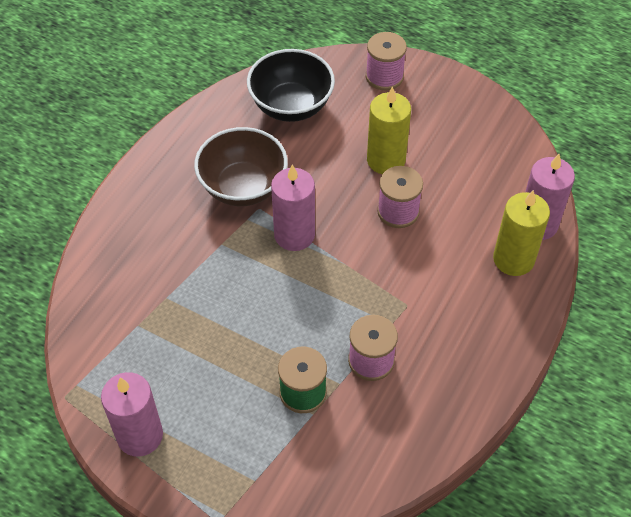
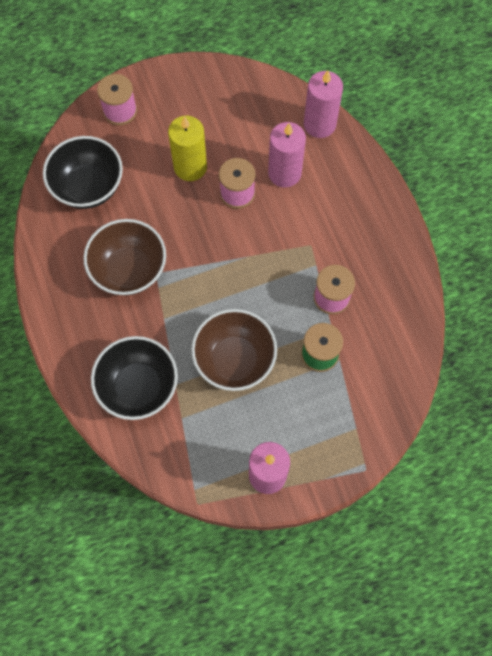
camera: 50 degrees left, 15 degrees up
pink candle [271,164,315,251] -> pink candle moved to [268,122,306,188]
yellow candle [493,190,550,276] -> none
none -> black bowl [91,336,178,420]
none -> brown bowl [191,309,277,391]

